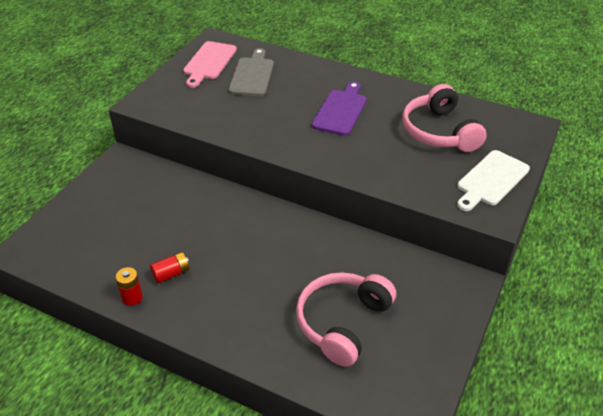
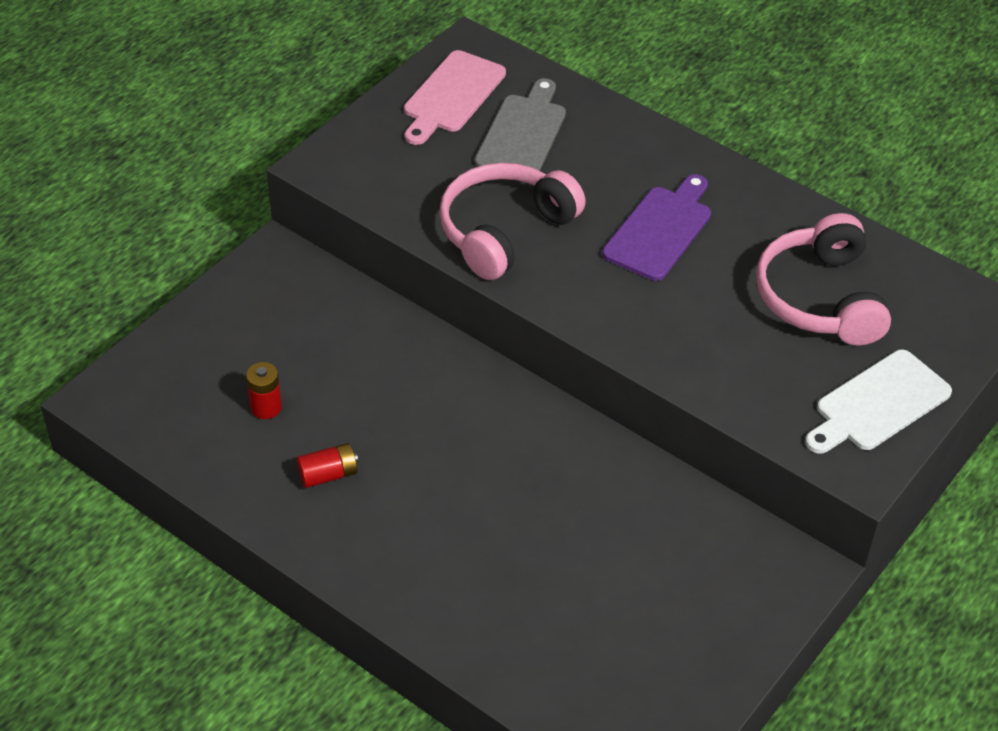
camera: 10 degrees right, 5 degrees up
red battery [115,267,143,306] -> red battery moved to [246,362,282,419]
pink headphones [296,272,396,367] -> pink headphones moved to [439,163,586,280]

